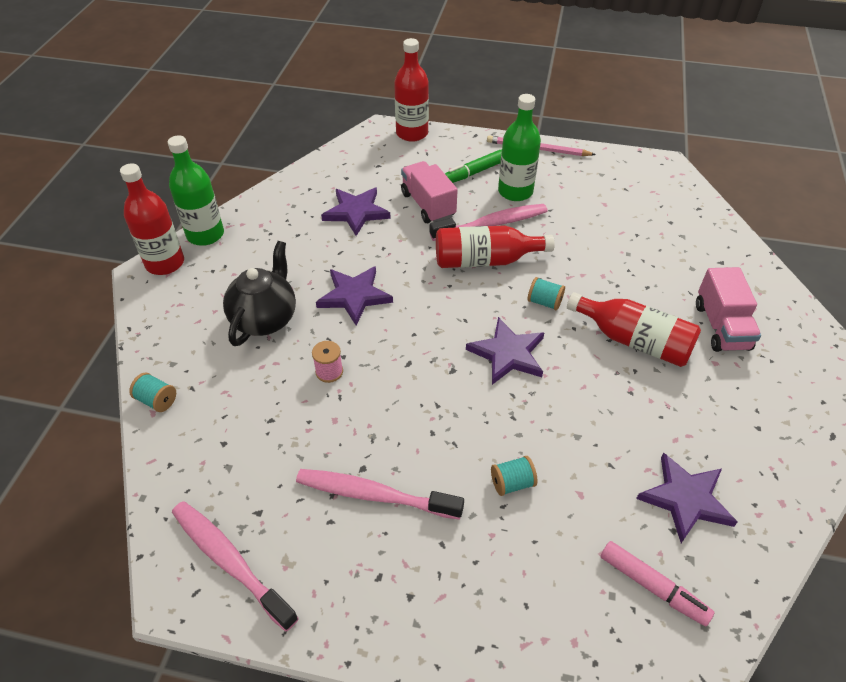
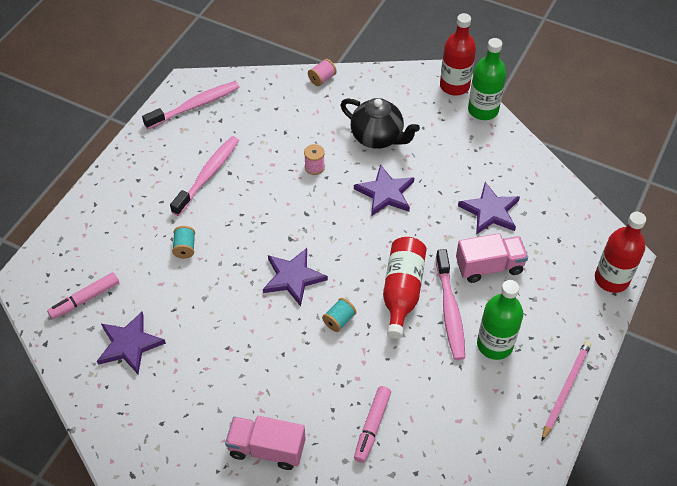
camera: 105 degrees right, 5 degrees up
turquoise spool [129,373,176,412] -> pink spool [308,59,337,86]
green marker [445,150,502,183] -> none
red bottle [567,292,701,367] -> none
none -> pink marker [354,386,391,463]

